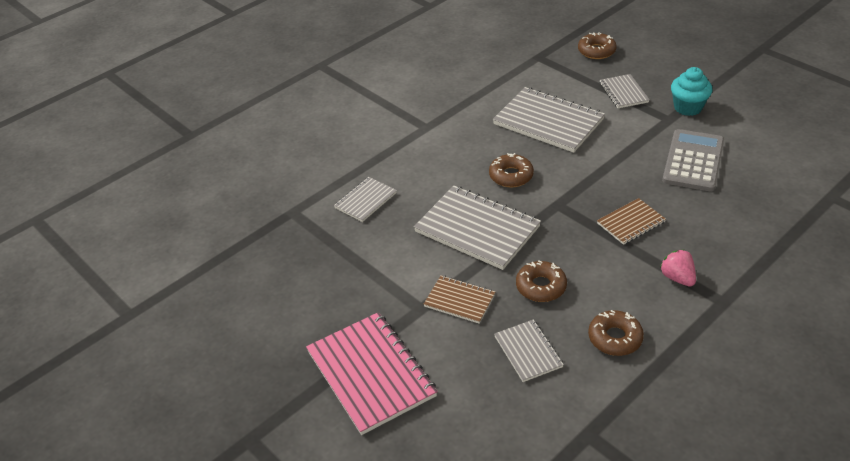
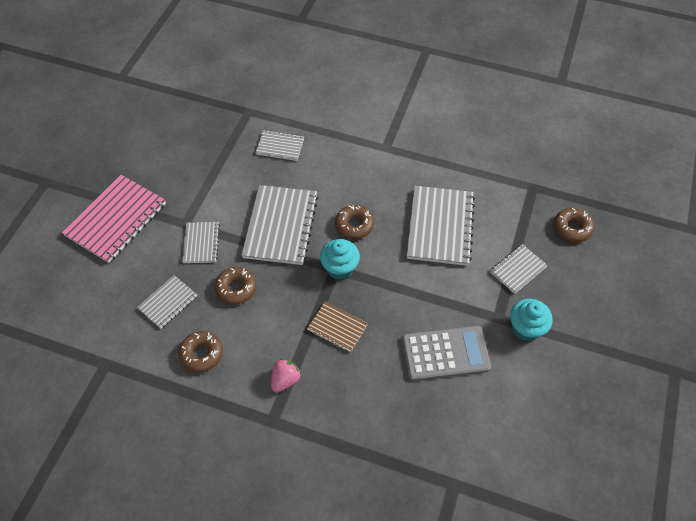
camera: 60 degrees right, 15 degrees up
brown notebook [424,276,495,324] -> grey notebook [182,222,220,263]
none -> turquoise cupcake [320,239,360,280]

